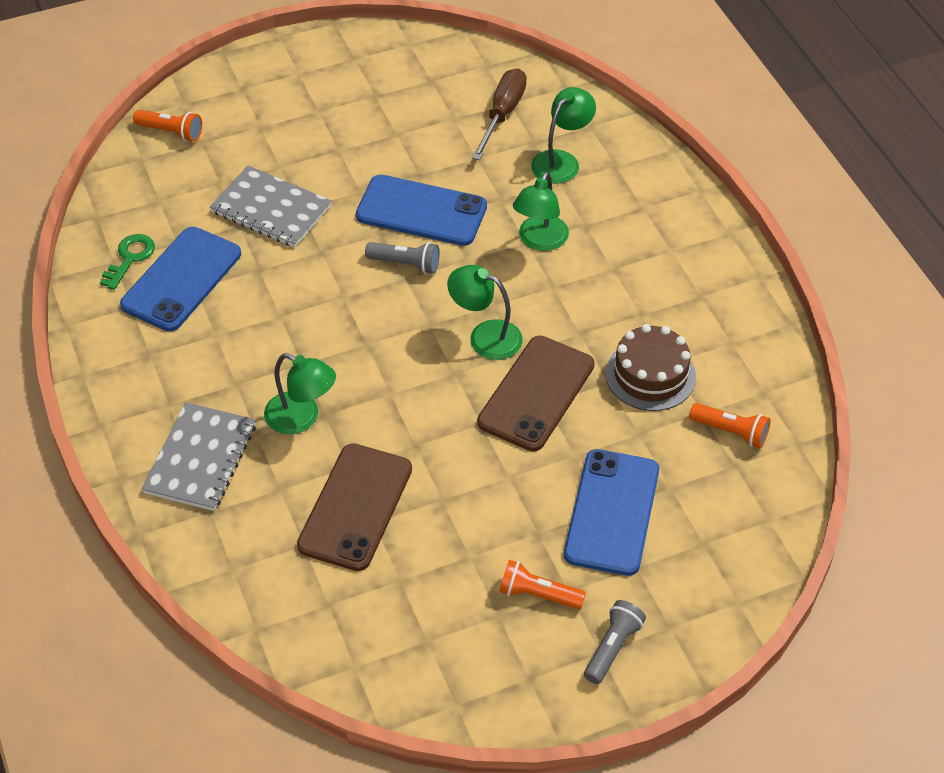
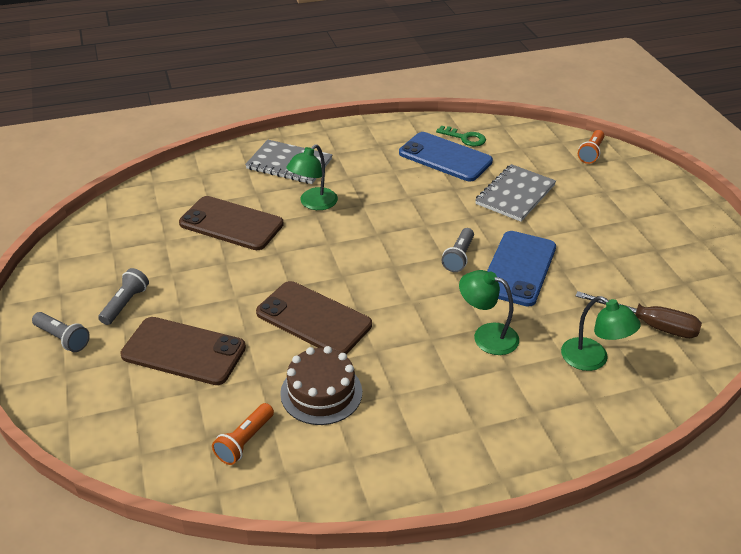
camera: 95 degrees right, 10 degrees down
green lamp [447,265,522,360] -> none
orange flashlight [499,560,586,609] -> grey flashlight [98,268,149,325]
blue phone [564,449,659,576] -> brown phone [120,317,246,385]

